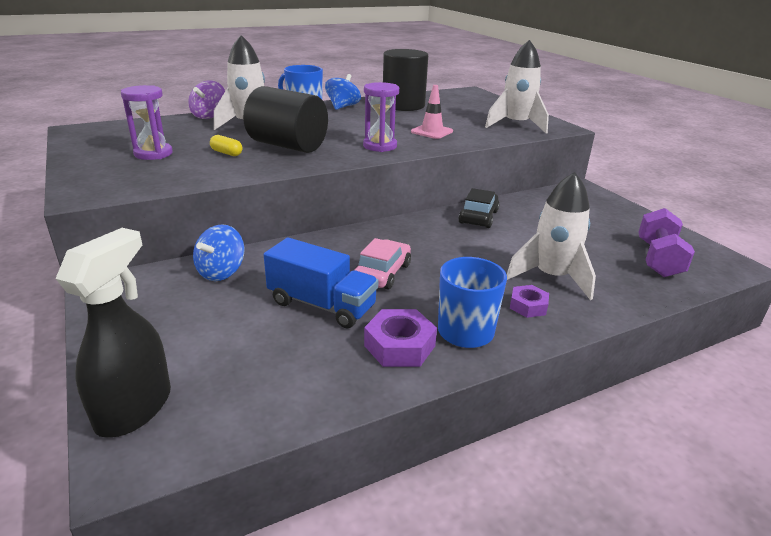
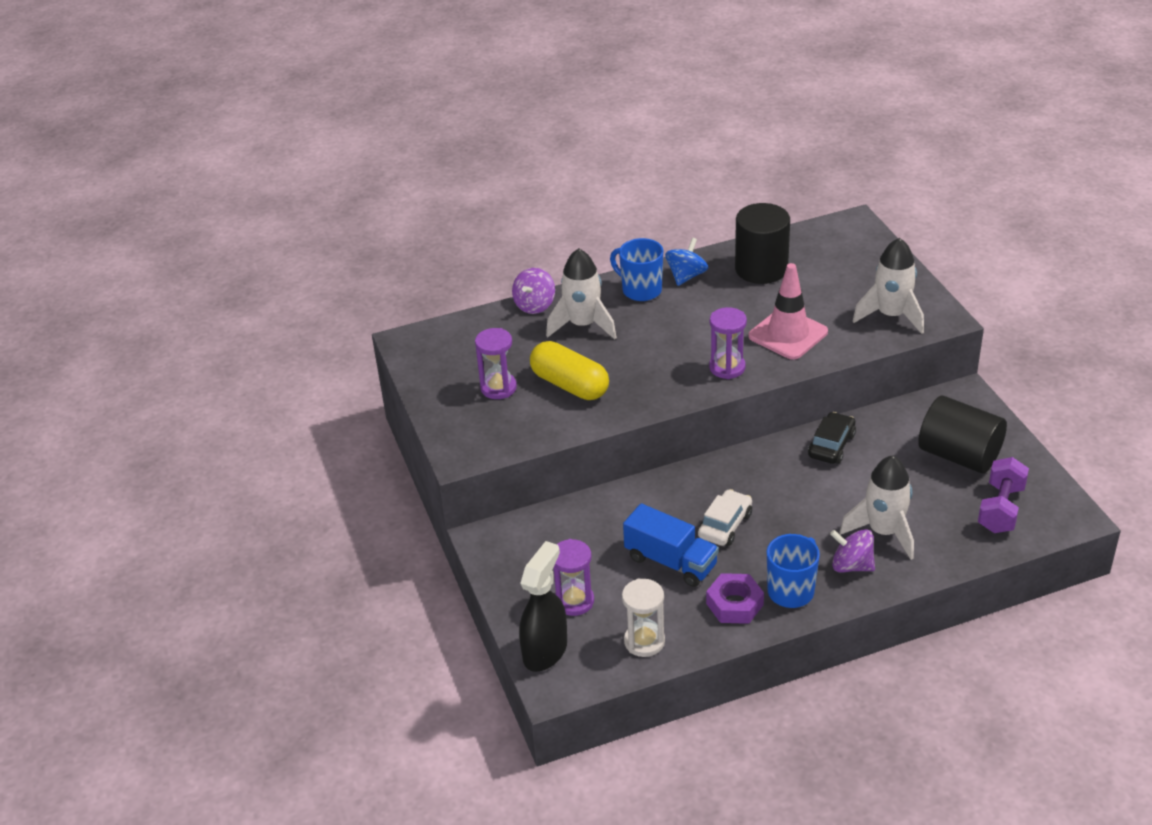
camera: 10 degrees right, 10 degrees up
blue spinning top [193,224,244,281] -> none
yellow capsule [210,135,242,156] -> yellow capsule [530,341,609,400], size x2.32
black cylinder [243,86,328,153] -> black cylinder moved to [918,396,1007,473]
pink car [355,238,411,290] -> white car [698,489,752,546]
pink traffic cone [411,85,453,139] -> pink traffic cone [749,263,828,360], size x1.63
purple nut [510,285,549,318] -> purple spinning top [830,529,875,573]
none -> purple hourglass [554,539,594,616]
none -> white hourglass [622,578,665,657]

